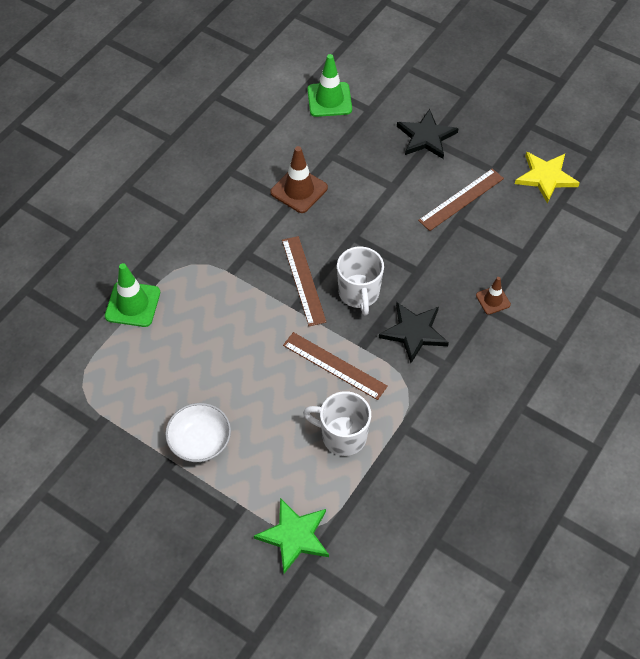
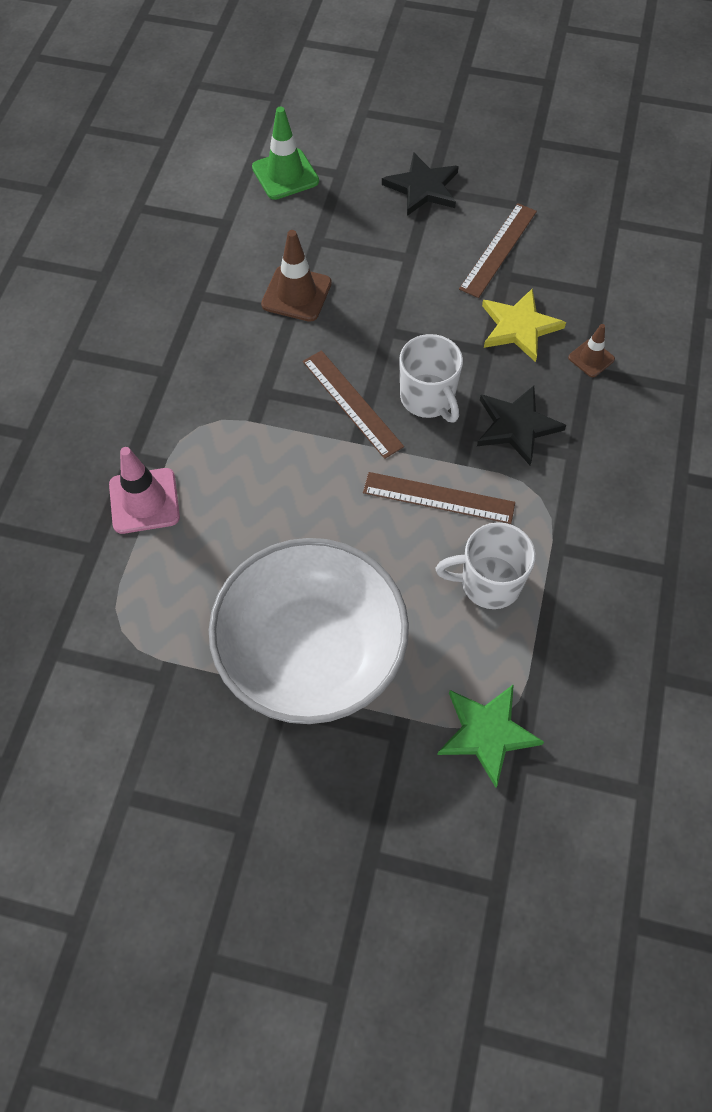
camera: 20 degrees left, 5 degrees up
green traffic cone [105,263,160,327] -> pink traffic cone [109,447,180,534]
white bowl [165,403,231,462] -> white bowl [209,538,409,724], size x2.12
yellow star [515,152,580,204] -> yellow star moved to [482,288,566,362]

